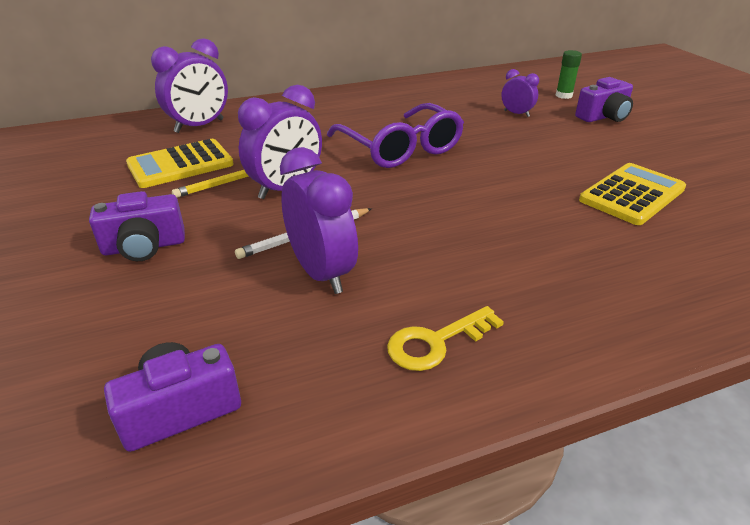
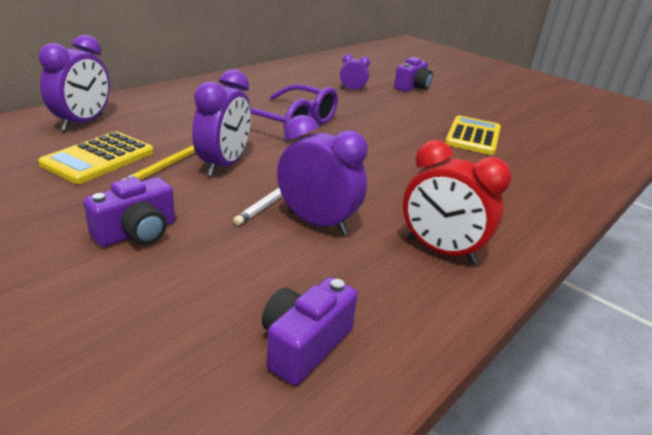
camera: 30 degrees left, 5 degrees down
yellow key [387,306,504,371] -> red clock [403,140,512,264]
green glue stick [556,50,582,99] -> none

